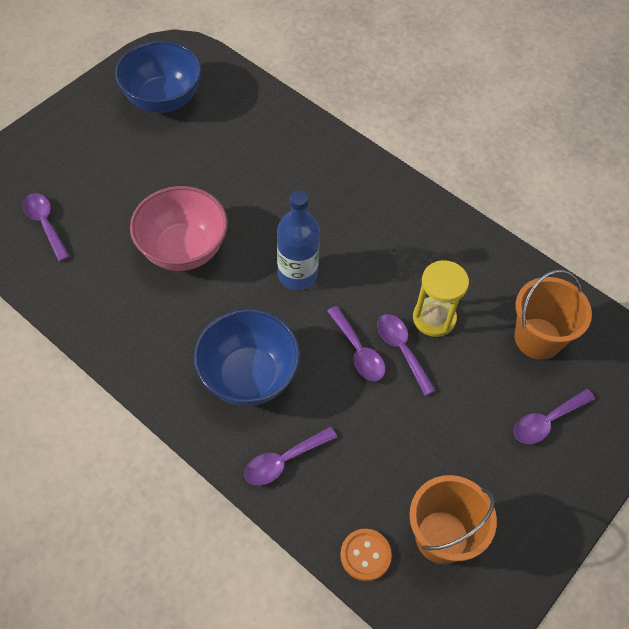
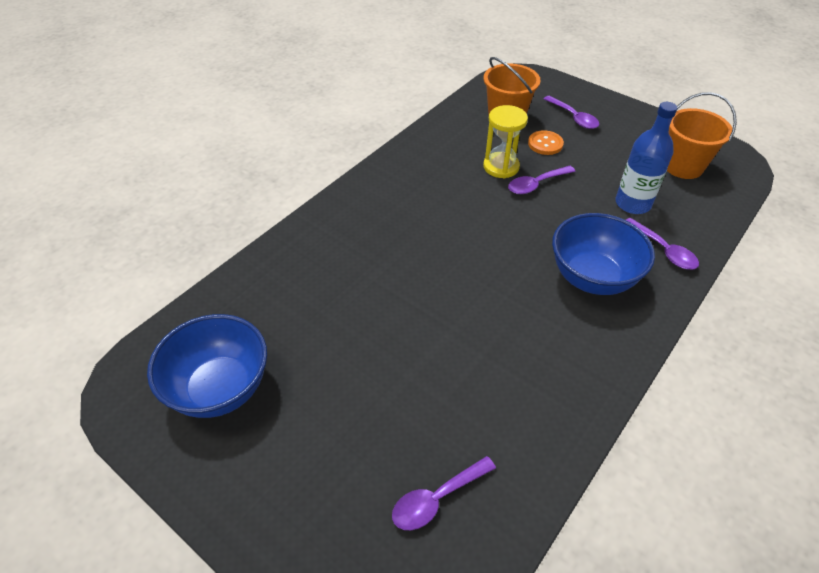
camera: 90 degrees left, 10 degrees down
pink bowl [130,186,228,271] -> none
blue bottle [277,190,320,290] -> blue bottle moved to [616,102,677,214]
purple spoon [327,306,386,381] -> none
orange button [340,529,392,581] -> orange button moved to [528,130,564,155]

